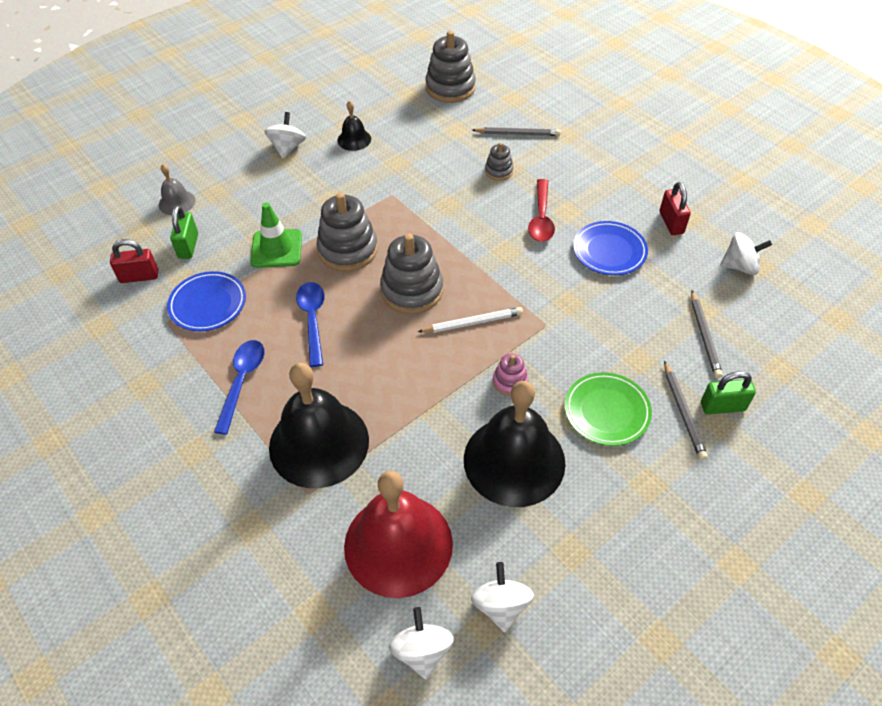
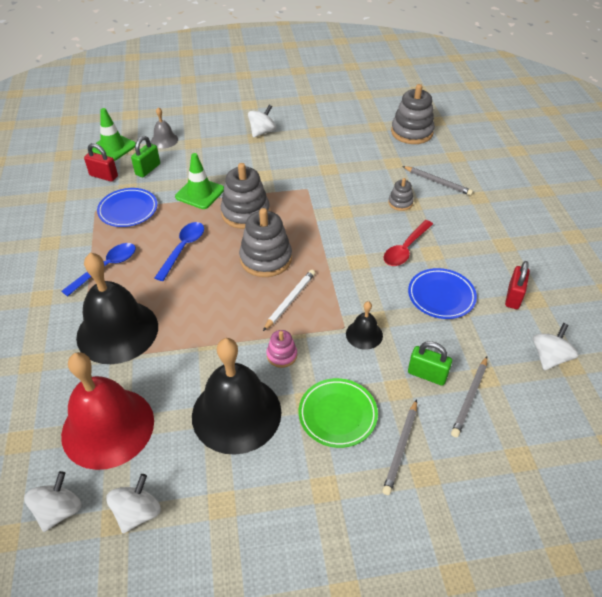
camera: 30 degrees right, 5 degrees down
black bell [337,101,371,151] -> black bell moved to [346,301,383,350]
white pencil [418,307,523,333] -> white pencil turned 75 degrees counterclockwise [263,270,315,331]
green padlock [701,371,756,415] -> green padlock moved to [408,341,452,386]
white spinning top [720,232,772,275] -> white spinning top turned 90 degrees counterclockwise [533,323,579,371]
none -> green traffic cone [92,108,136,161]

